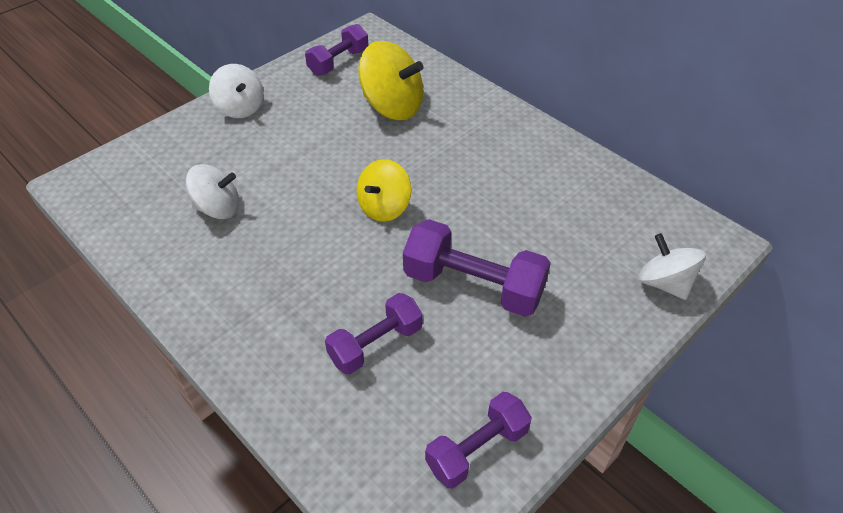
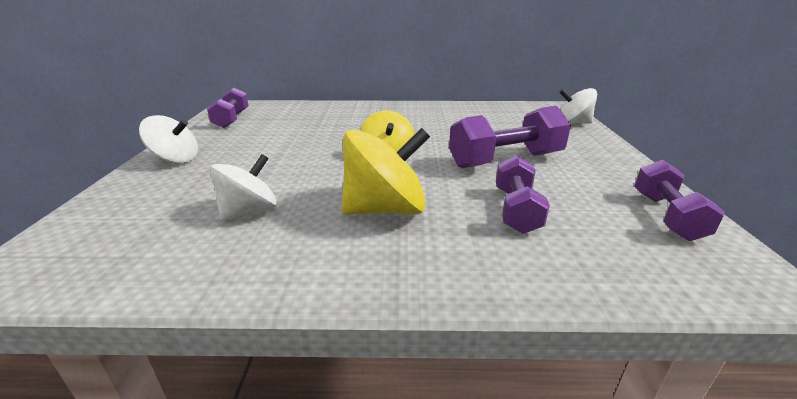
camera: 45 degrees left, 20 degrees down
yellow spinning top [358,41,423,120] -> yellow spinning top moved to [342,128,430,214]

